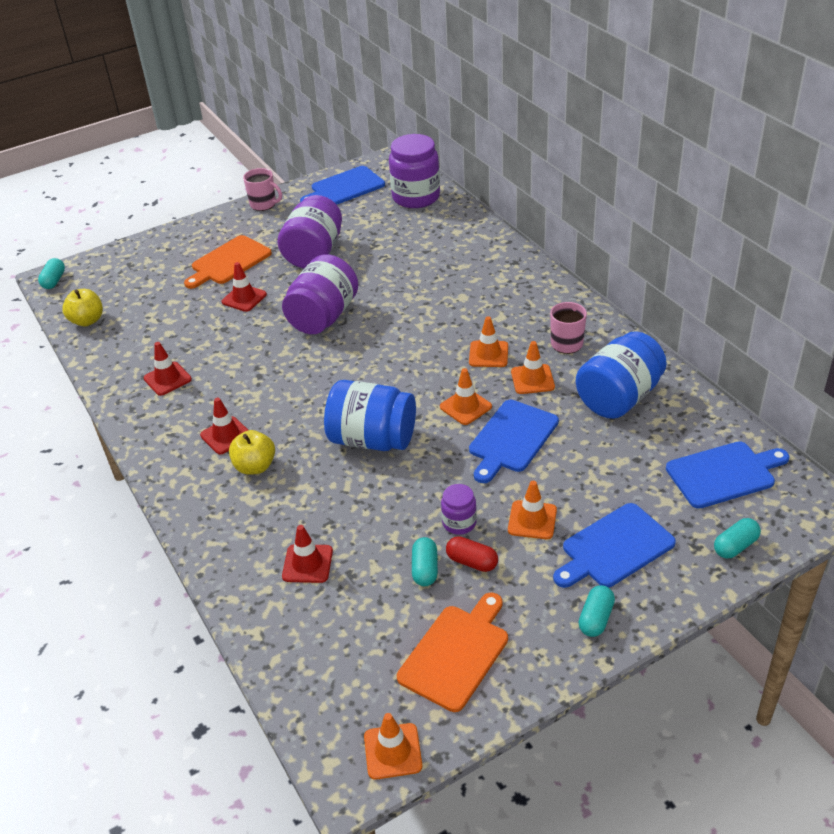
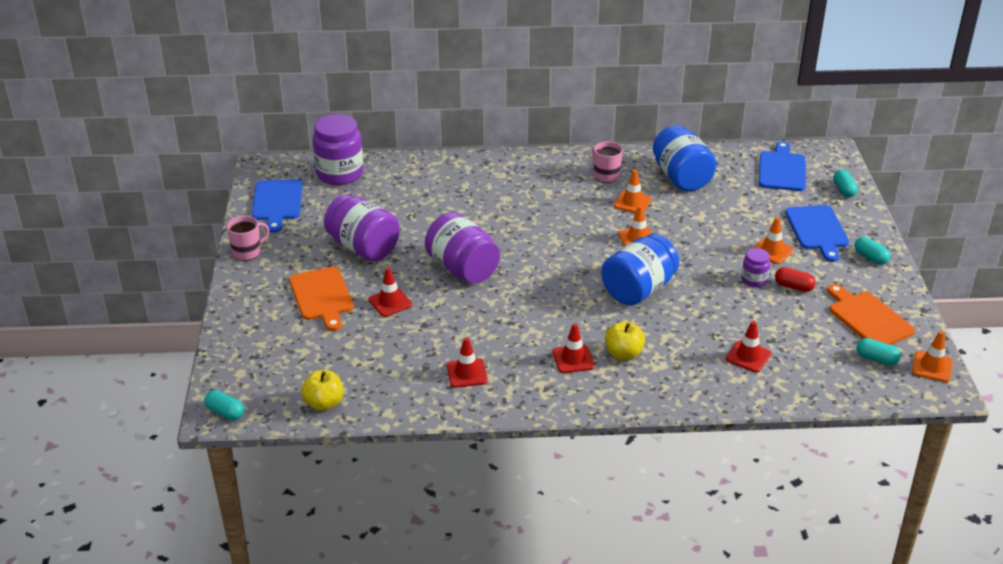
camera: 65 degrees left, 5 degrees down
turquoise capsule [412,537,438,586] -> turquoise capsule moved to [856,338,901,365]
red capsule [446,536,498,572] -> red capsule turned 60 degrees clockwise [775,267,816,292]
orange traffic cone [469,316,508,367] -> none
blue cutting board [469,400,559,483] -> none

